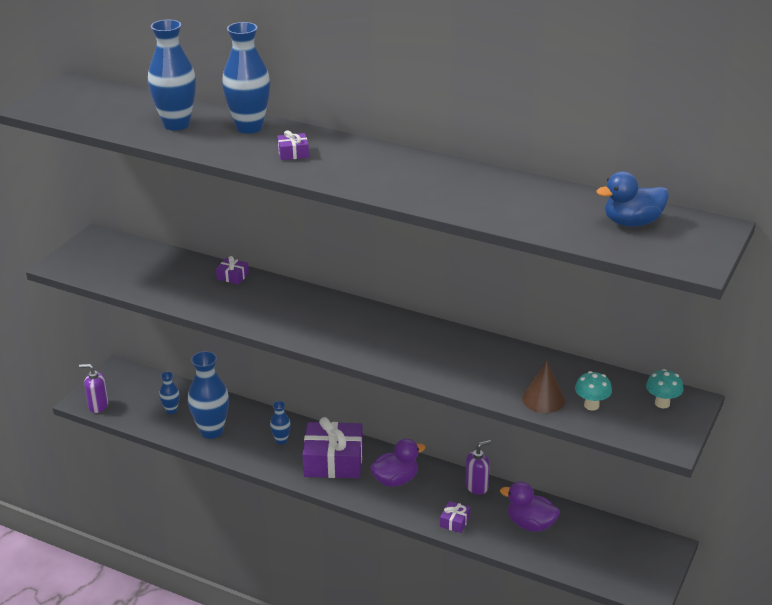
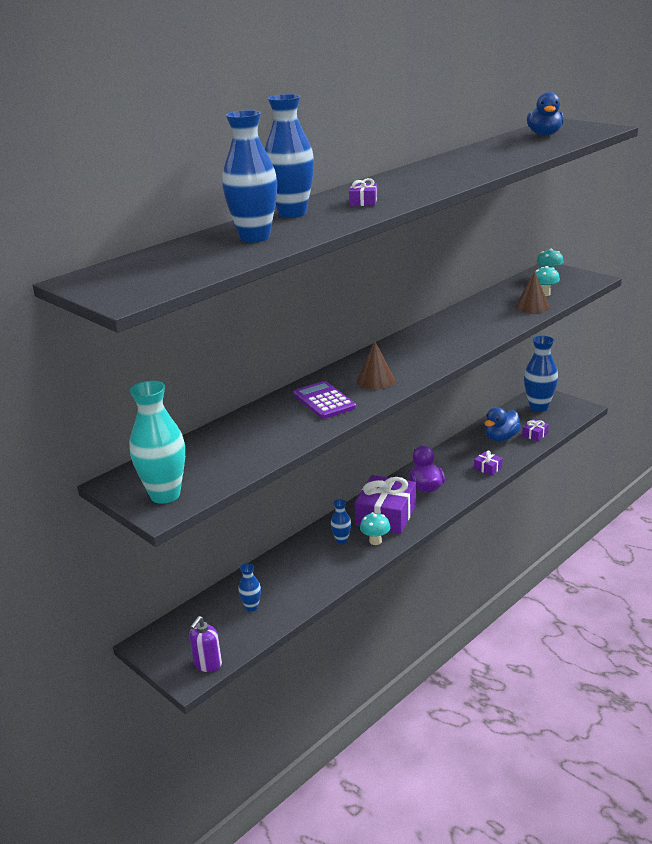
camera: 70 degrees left, 5 degrees down
blue vase [188,351,229,439] -> blue vase moved to [524,336,558,412]
purple gift [216,256,249,284] -> purple gift moved to [522,419,549,441]
purple soap dispenser [465,440,491,495] -> none
purple duck [500,482,560,532] -> blue duck [485,407,521,441]
none -> turquoise vase [129,381,185,504]
none -> purple calculator [293,381,356,419]
none -> brown cone [357,341,395,390]
none -> turquoise mushroom [360,512,390,545]

